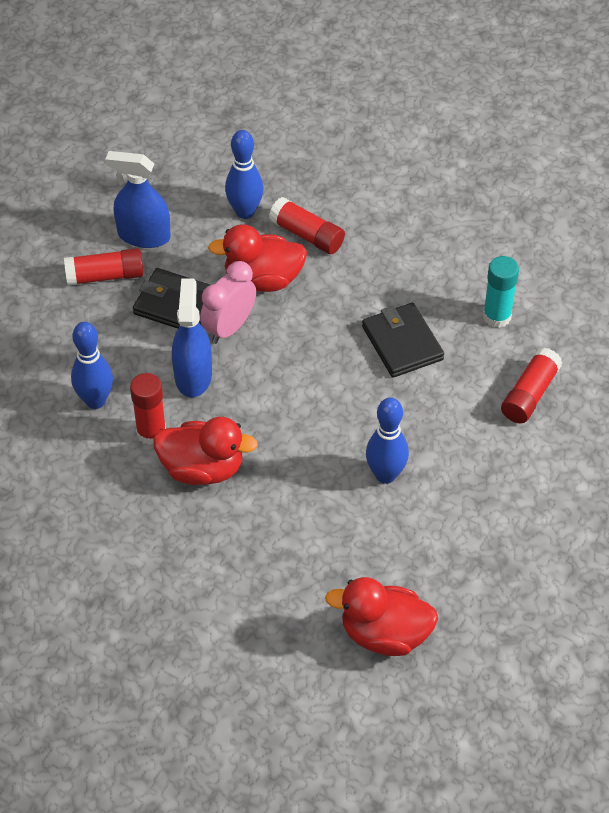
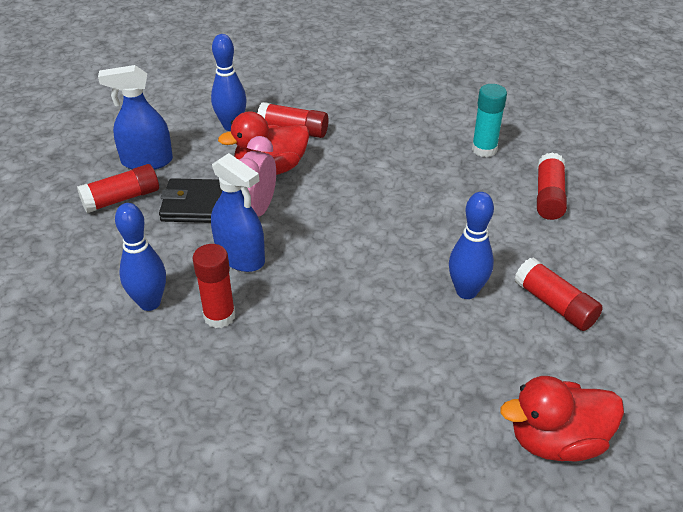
camera: 20 degrees left, 10 degrees down
red duck [153,417,258,485] -> none
blue spray bottle [172,278,212,397] -> blue spray bottle turned 150 degrees clockwise [211,153,265,272]
black wallet [362,303,444,378] -> none
none -> red glue stick [514,257,603,331]

